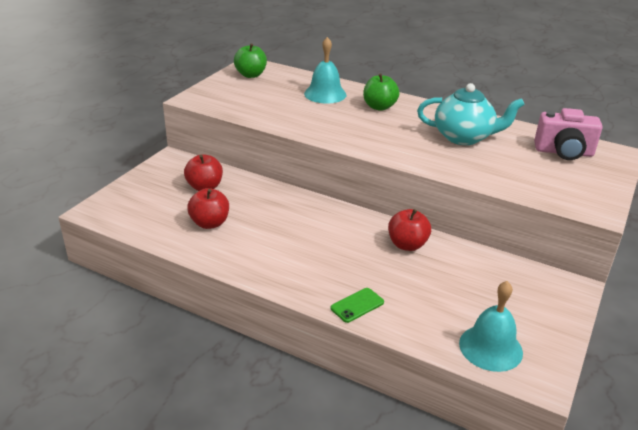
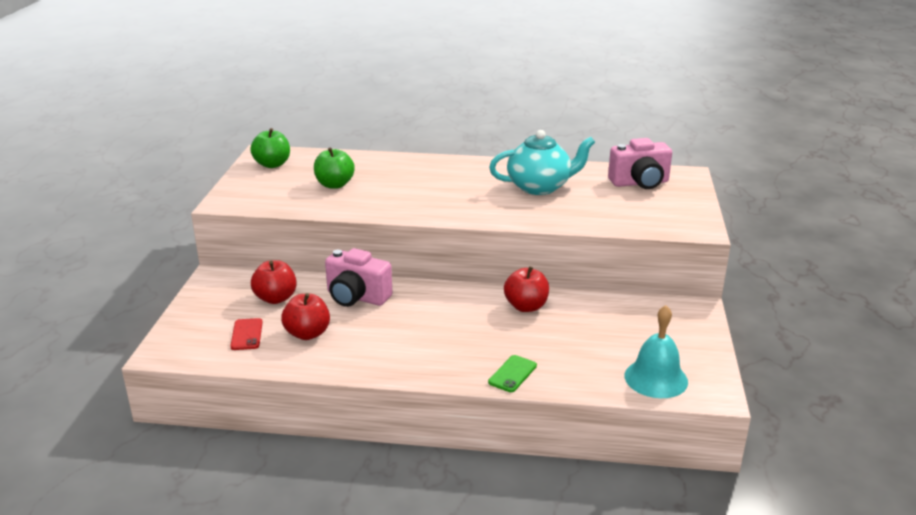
camera: 20 degrees left, 5 degrees down
turquoise bell [304,37,346,104] -> none
green apple [363,73,399,111] -> green apple moved to [314,147,355,189]
none -> red phone [230,318,263,350]
none -> pink camera [325,248,392,307]

